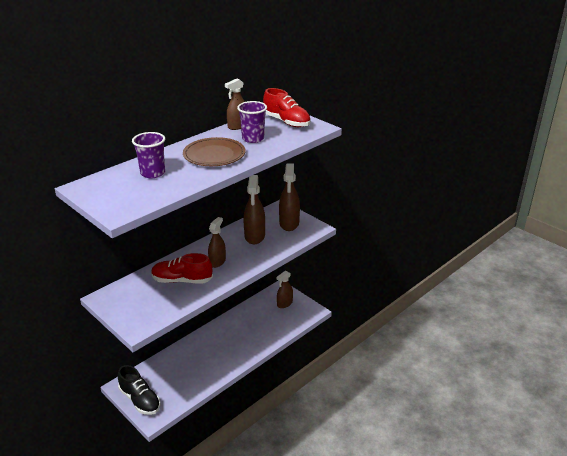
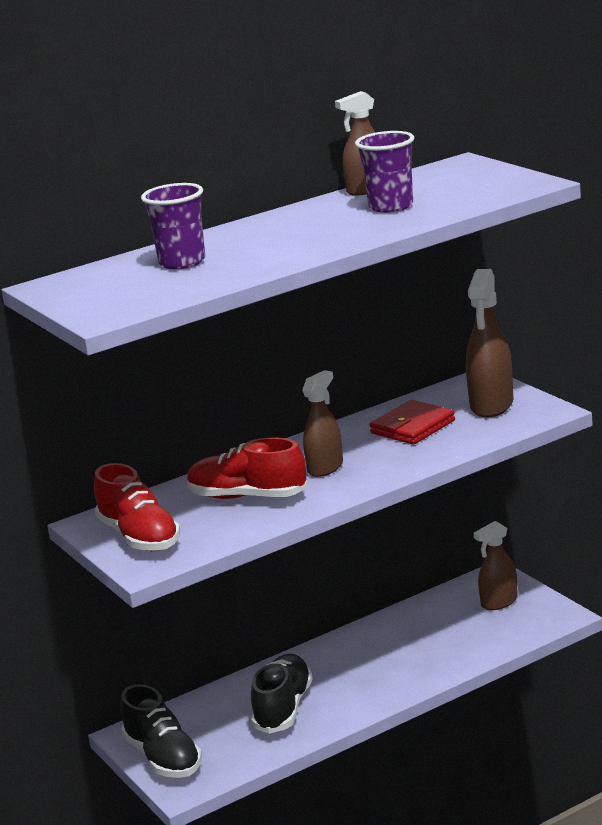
camera: 15 degrees right, 10 degrees down
brown plate [183,137,246,166] -> none
brown spray bottle [244,175,265,244] -> red wallet [370,400,455,445]
red shoe [263,88,311,127] -> red shoe moved to [94,463,180,551]
none -> black shoe [251,654,313,734]

